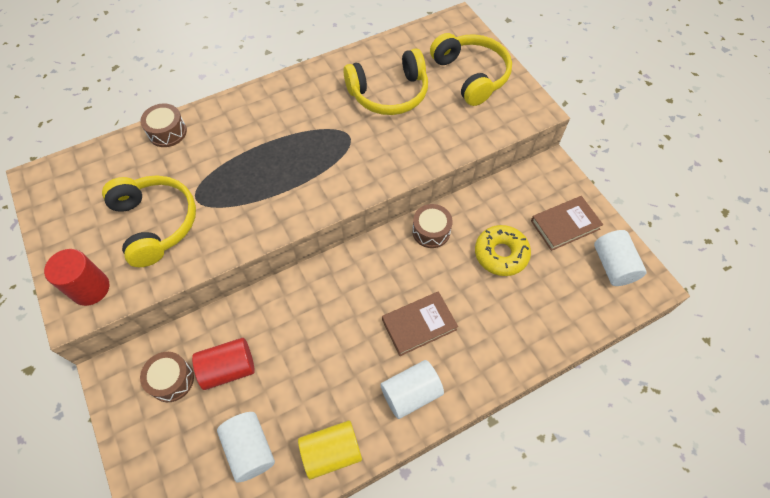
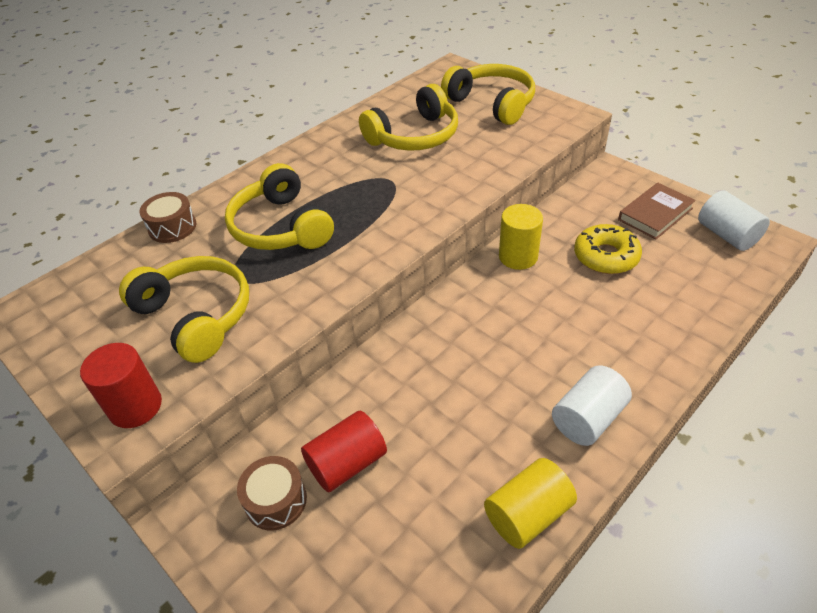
camera: 15 degrees left, 15 degrees down
white cylinder [217,412,275,482] -> none
brown book [382,291,458,356] -> none
brown drum [412,204,453,248] -> yellow cylinder [499,204,543,270]
none -> yellow headphones [225,163,334,250]

